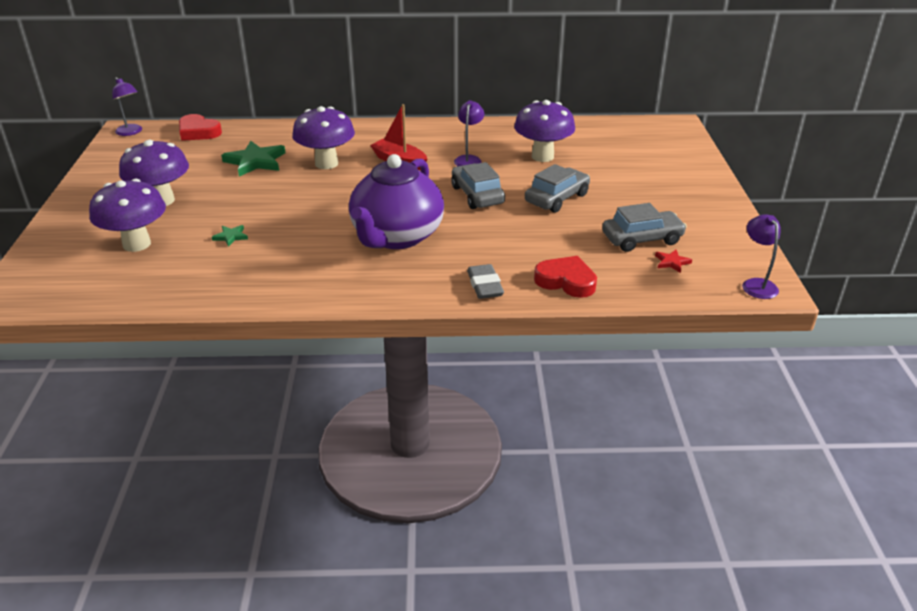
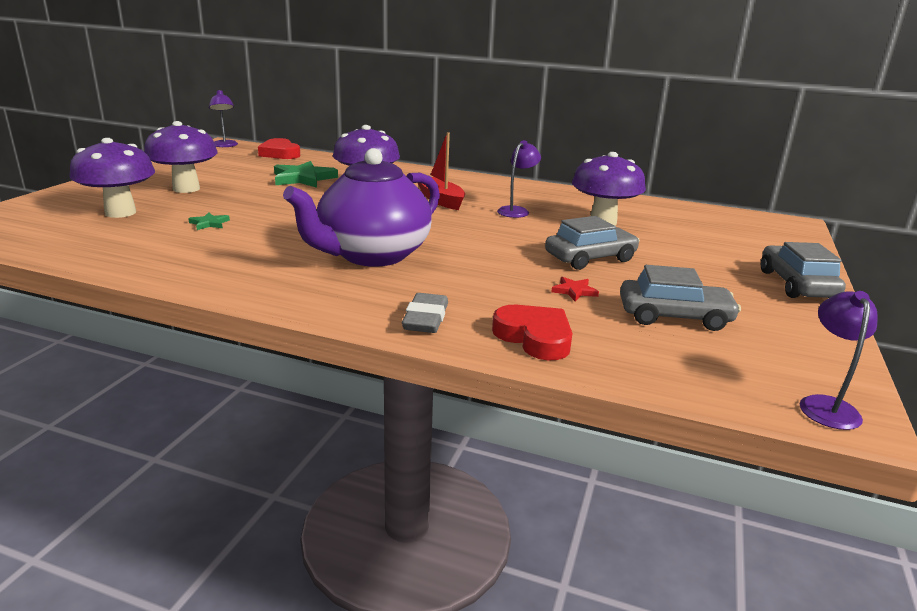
camera: 20 degrees right, 10 degrees down
grey car [451,162,505,209] -> grey car moved to [761,242,846,298]
red star [655,250,692,273] -> red star moved to [551,277,599,301]

